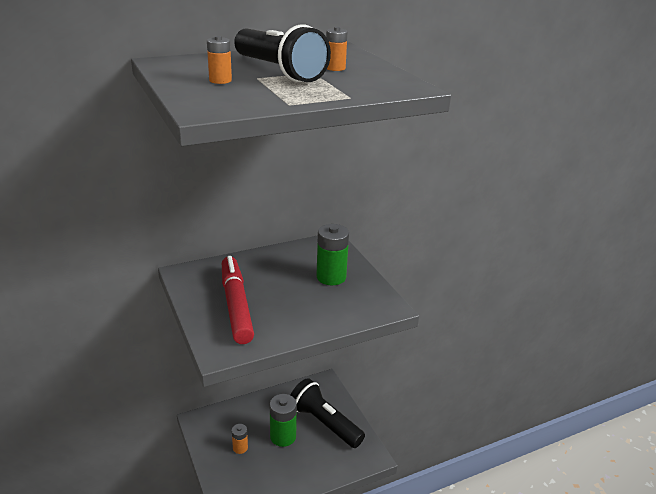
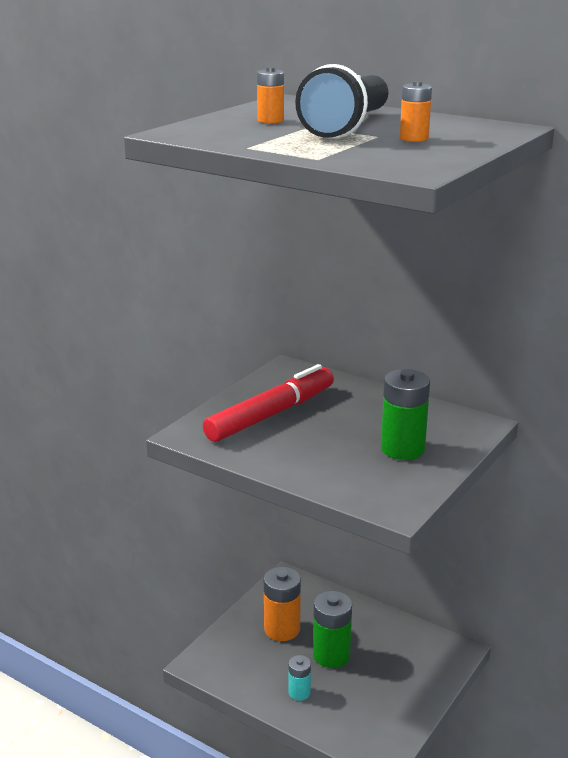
camera: 60 degrees right, 5 degrees down
orange battery [232,424,248,454] -> orange battery [264,567,301,641], size x1.77
black flashlight [291,378,365,448] -> none
none -> turquoise battery [288,655,311,701]

